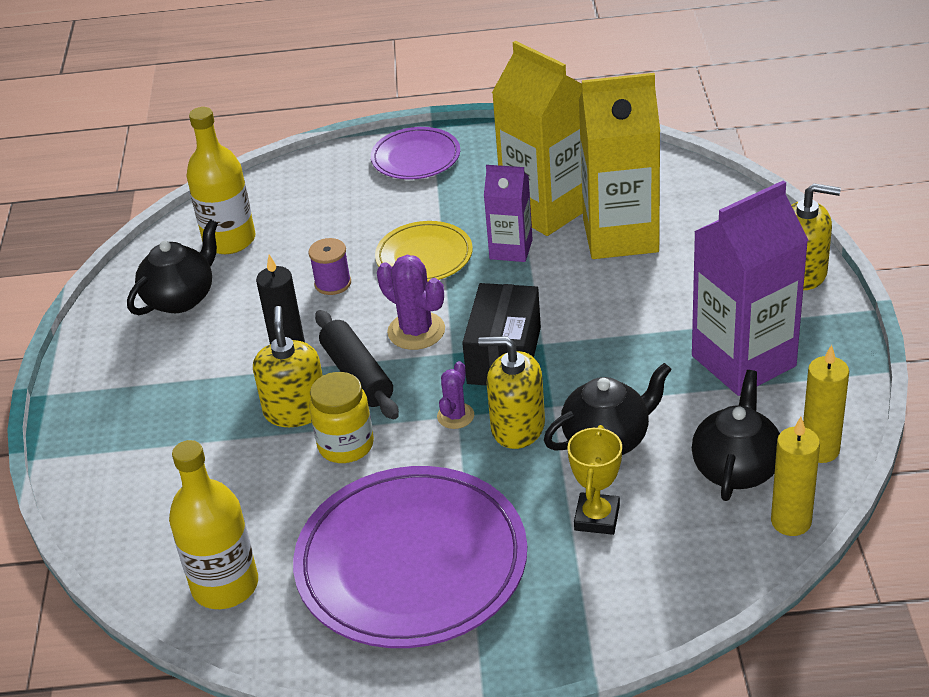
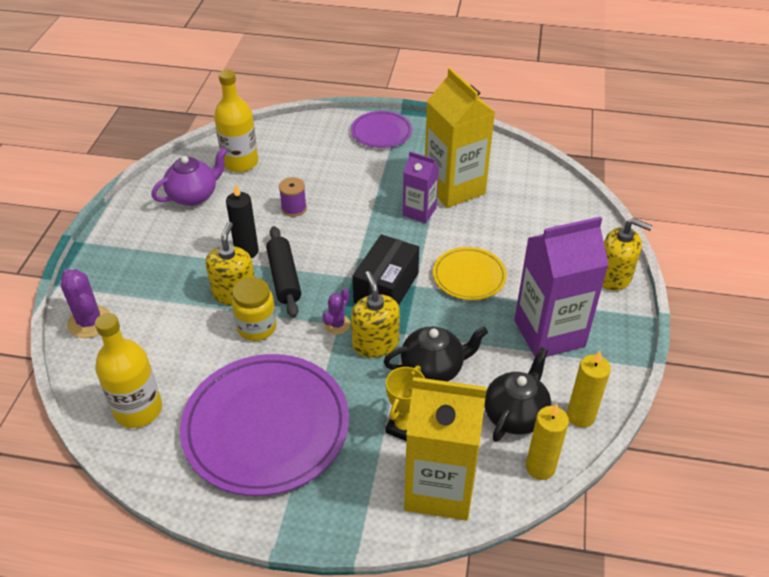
camera: 10 degrees right, 5 degrees up
black teapot [127,219,218,315] -> purple teapot [151,148,227,206]
yellow plate [375,221,473,282] -> yellow plate moved to [433,247,507,300]
purple cactus [377,255,445,350] -> purple cactus moved to [61,269,110,338]
yellow soap dispenser [478,336,545,449] -> yellow soap dispenser turned 45 degrees clockwise [351,271,400,358]
yellow carton [579,73,660,259] -> yellow carton moved to [404,377,487,521]

